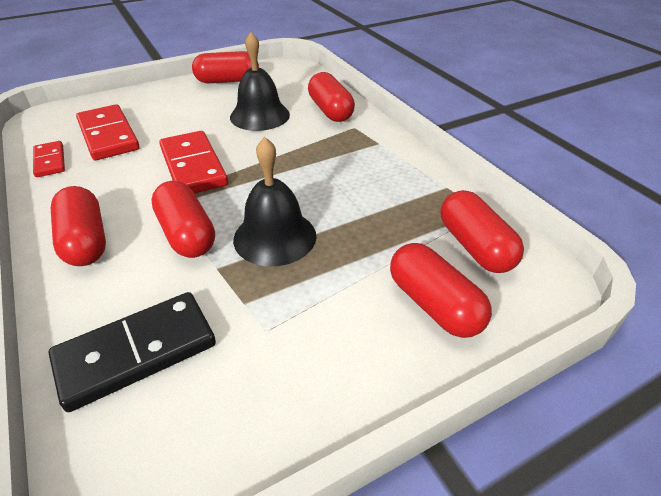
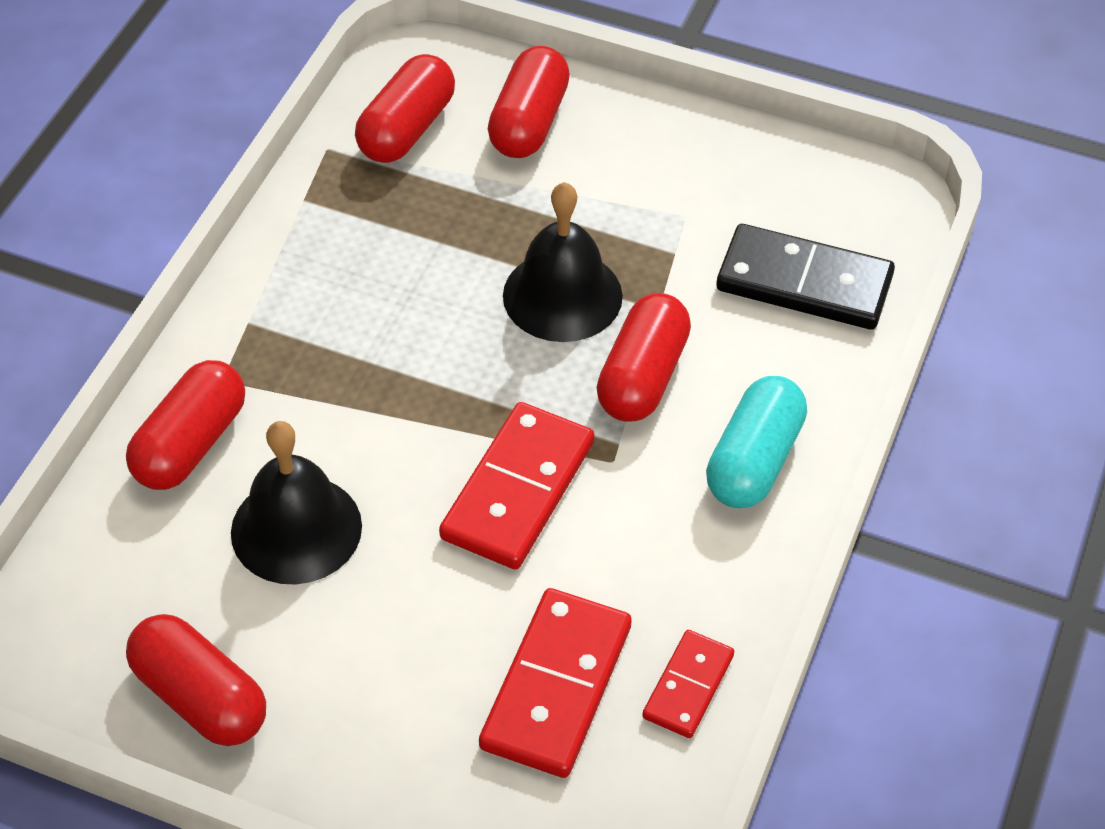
camera: 130 degrees left, 10 degrees up
red capsule [51,186,106,266] -> turquoise capsule [706,376,807,508]

